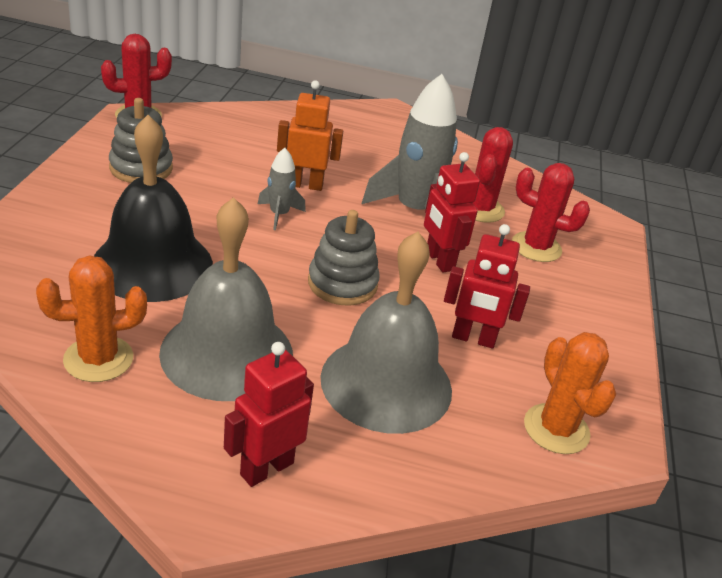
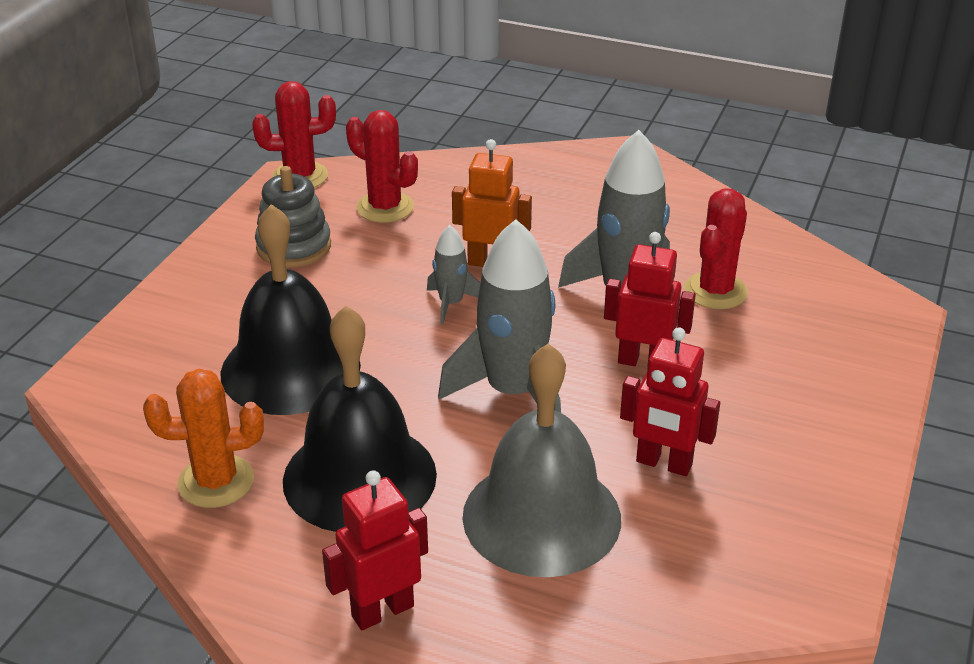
camera: 15 degrees right, 0 degrees up
grey bell [159,197,293,401] -> black bell [283,306,437,532]
grey stacking toy [308,210,380,306] -> grey rocket [438,219,561,413]
red robot [424,152,480,273] -> red robot turned 120 degrees clockwise [604,232,696,366]
red cactus [512,163,590,262] -> red cactus moved to [346,110,418,223]
orange cactus [524,332,616,454] -> none

